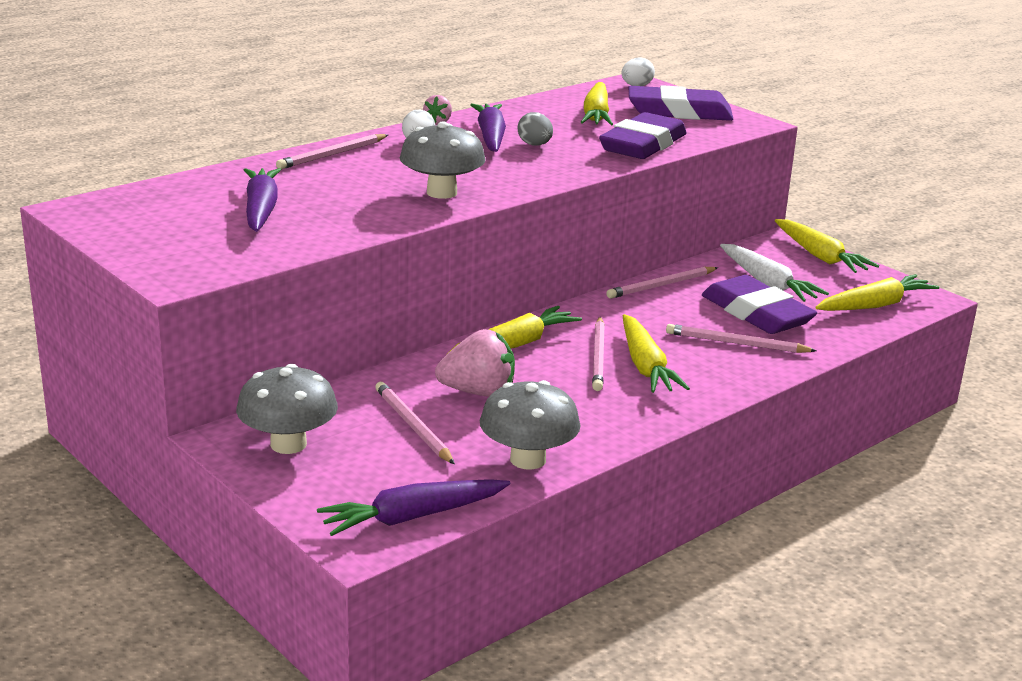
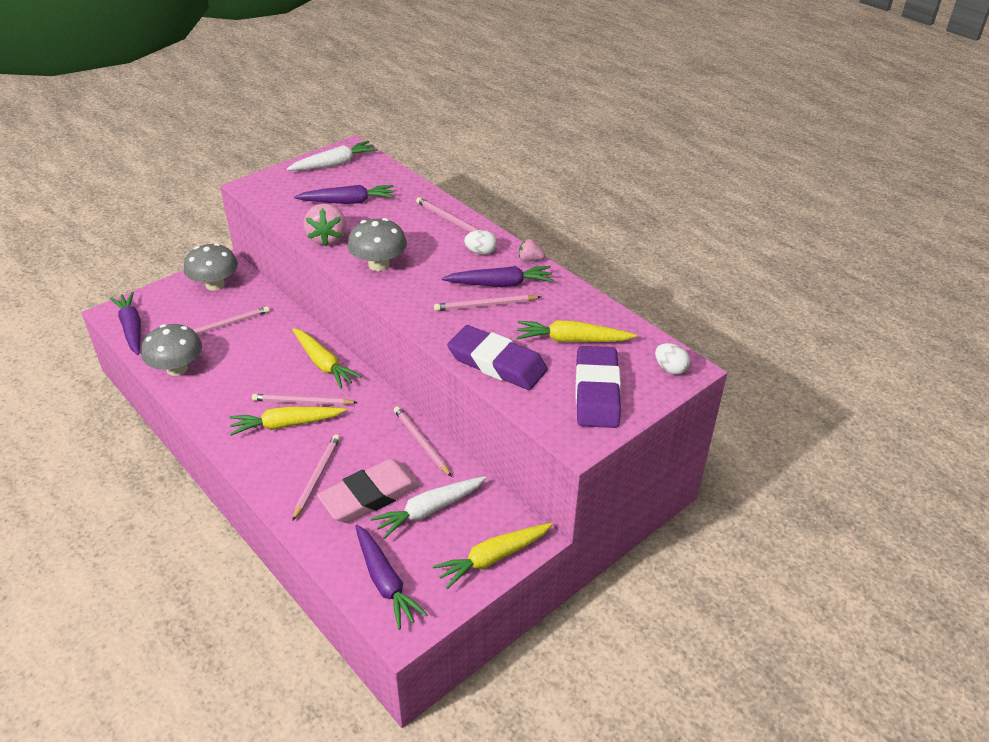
camera: 90 degrees right, 15 degrees up
pink strawberry [435,329,515,397] -> pink strawberry moved to [304,203,347,246]
grey egg [518,112,553,146] -> pink pencil [434,295,541,311]
purple eraser [702,275,817,334] -> pink eraser [317,459,421,523]
yellow carrot [815,274,939,311] -> purple carrot [355,525,428,629]
none -> white carrot [287,141,378,171]

